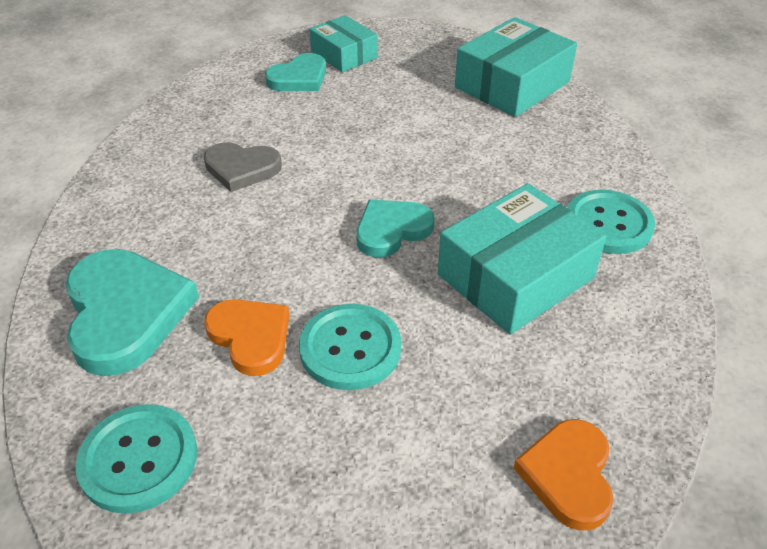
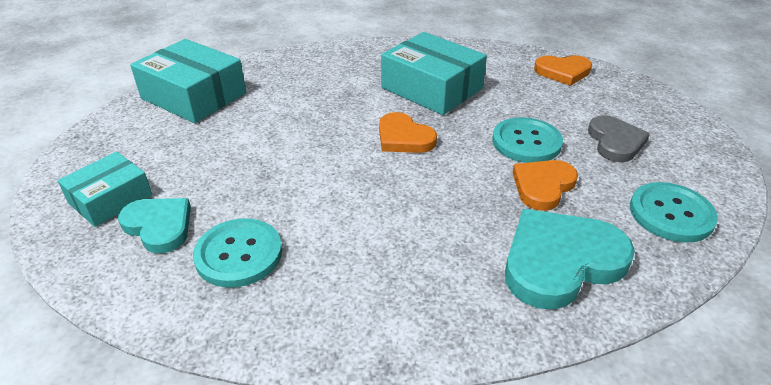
camera: 100 degrees left, 5 degrees down
grey heart [204,142,282,192] -> grey heart moved to [588,115,650,162]
turquoise heart [356,199,435,257] -> orange heart [379,112,437,153]
turquoise button [567,190,655,254] -> turquoise button moved to [193,218,282,288]

